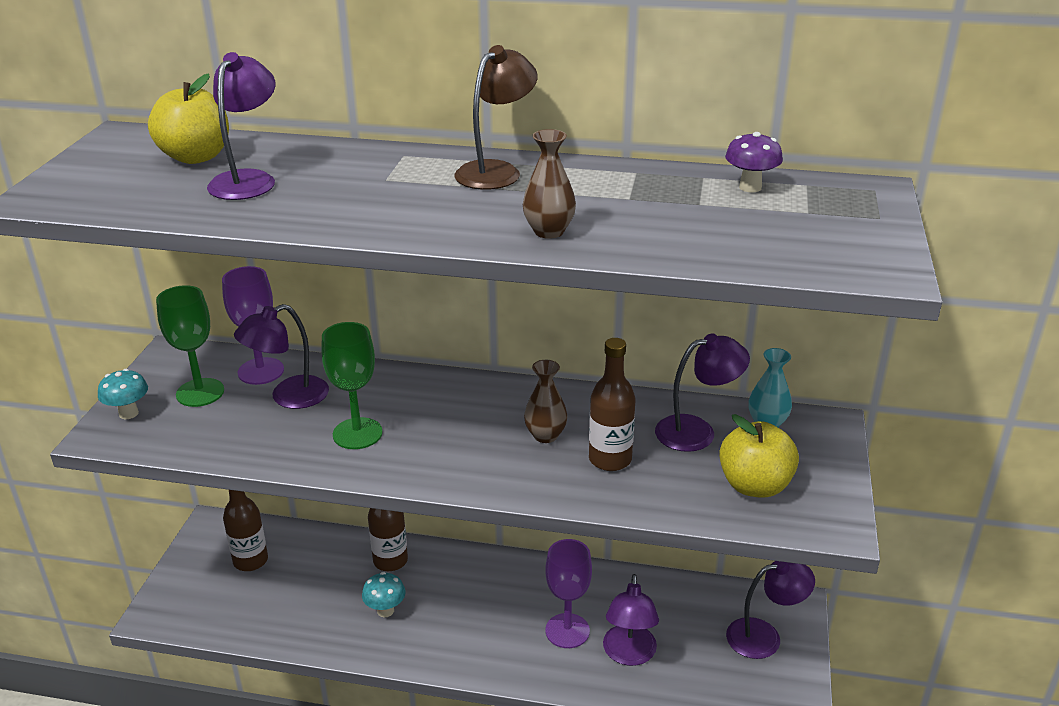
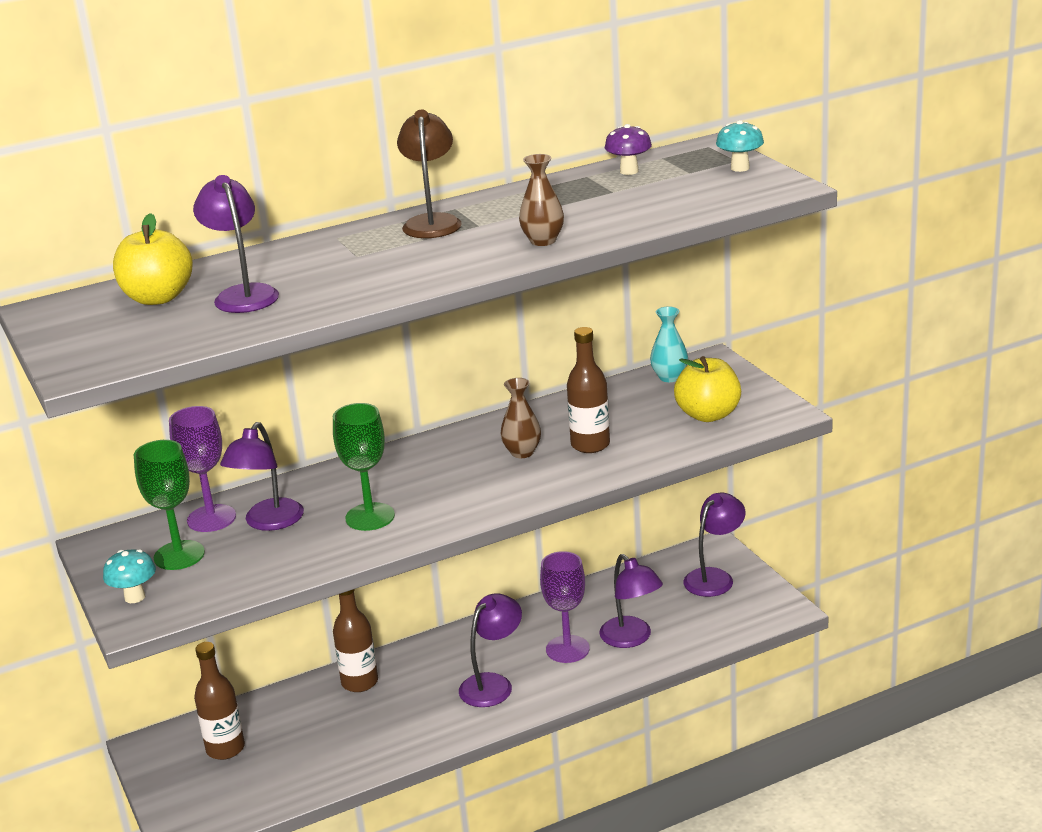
camera: 35 degrees left, 5 degrees down
turquoise mushroom [362,572,406,617] -> turquoise mushroom moved to [716,120,764,172]
purple lamp [655,334,750,452] -> purple lamp moved to [459,593,522,707]

